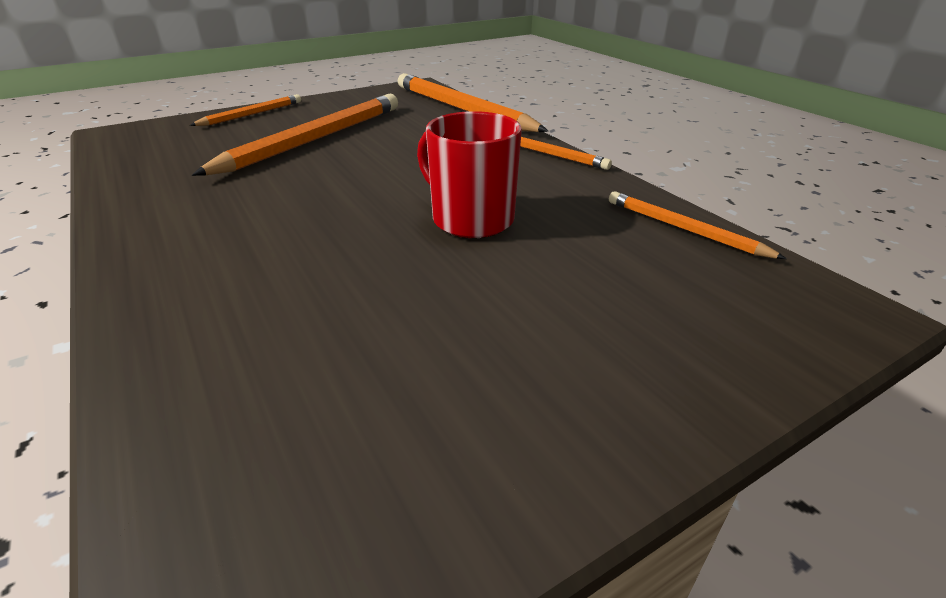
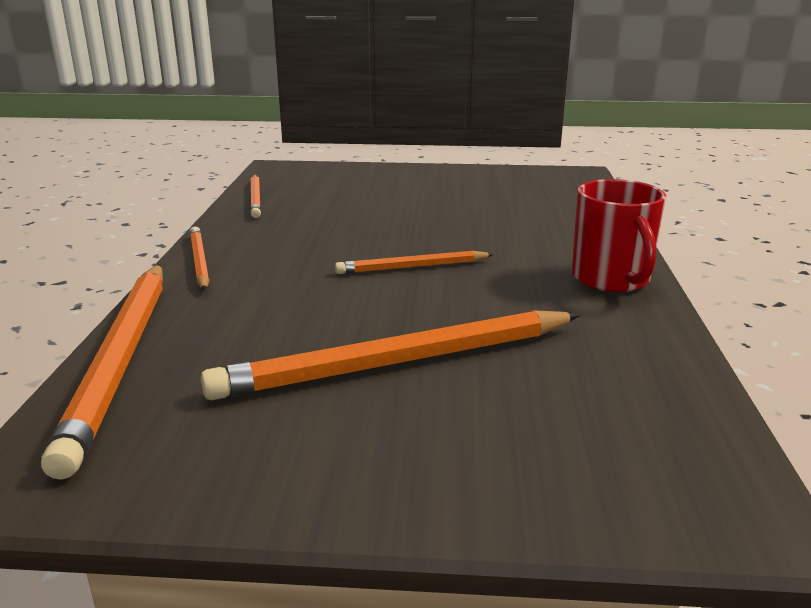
camera: 145 degrees left, 10 degrees down
orange pencil [189,94,301,126] -> orange pencil moved to [335,251,494,274]
red mug [417,111,522,238] -> red mug moved to [572,179,666,292]

